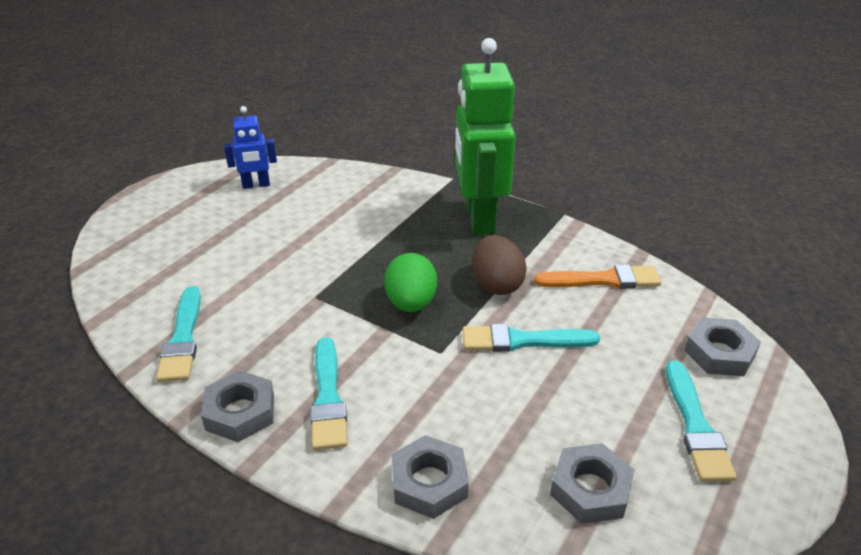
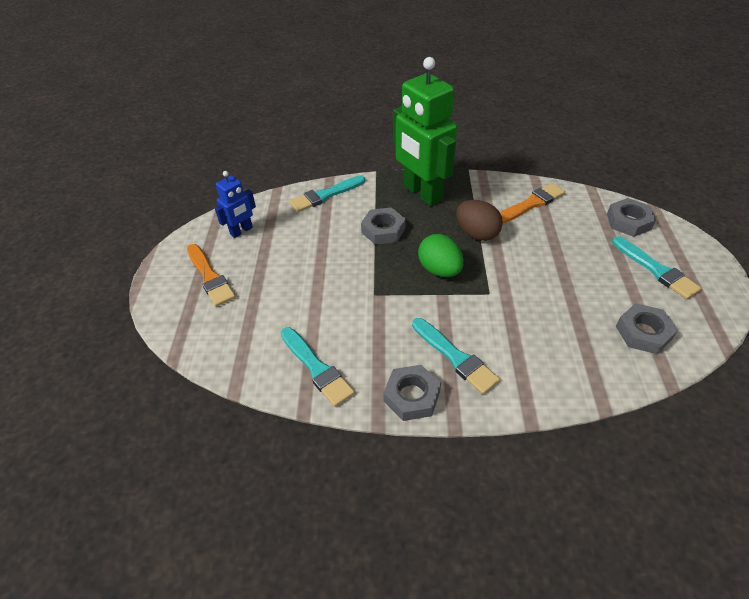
camera: 30 degrees left, 10 degrees up
grey nut [392,435,469,519] -> grey nut moved to [361,207,406,245]
turquoise brush [463,324,600,352] -> turquoise brush moved to [289,175,365,212]
none -> orange brush [187,244,235,307]

